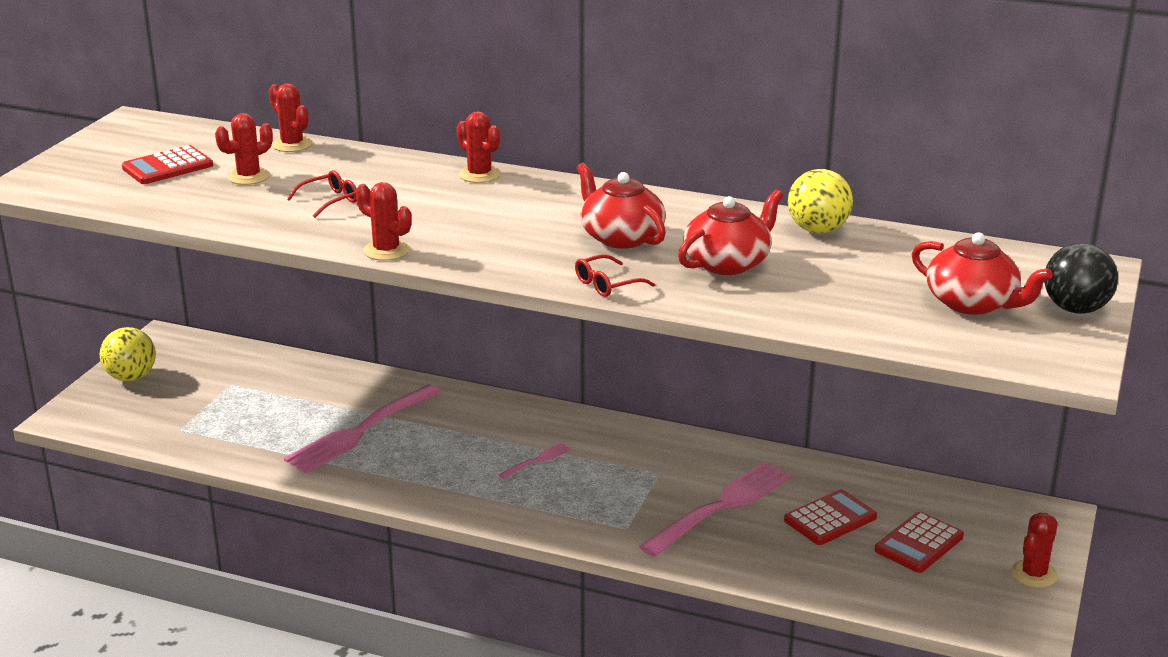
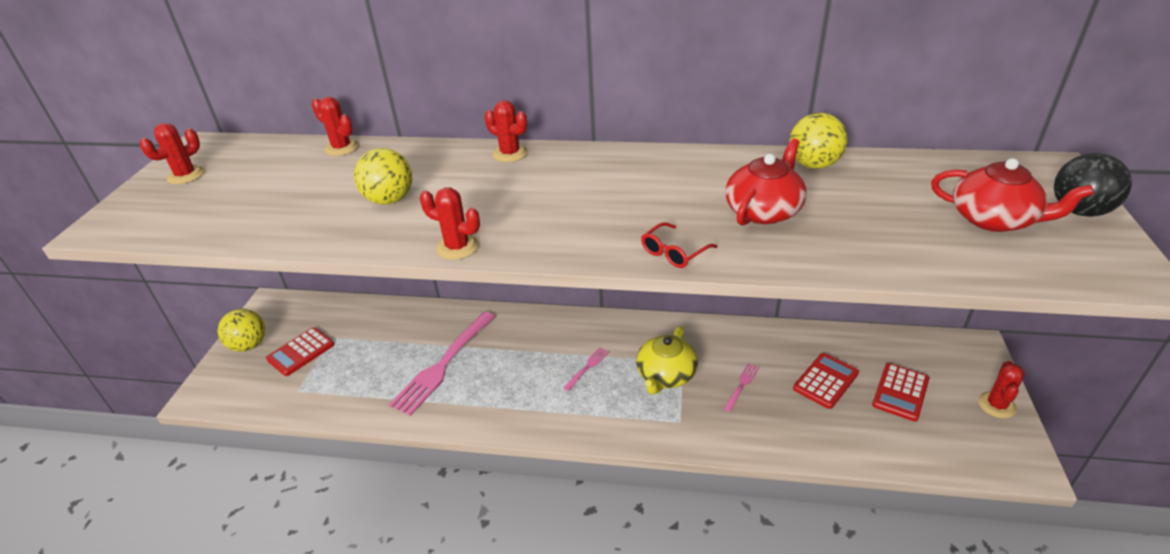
camera: 10 degrees left, 10 degrees up
red calculator [122,145,213,184] -> red calculator moved to [266,327,334,376]
red cactus [215,113,273,185] -> red cactus moved to [140,123,205,184]
red glasses [287,170,357,218] -> yellow ball [354,148,412,205]
red teapot [577,163,666,249] -> none
pink fork [639,461,792,557] -> pink fork [724,363,759,412], size x0.44
none -> yellow teapot [636,326,698,395]

